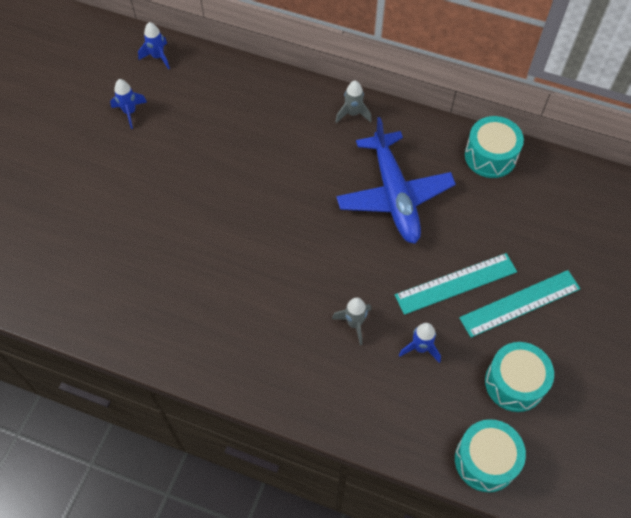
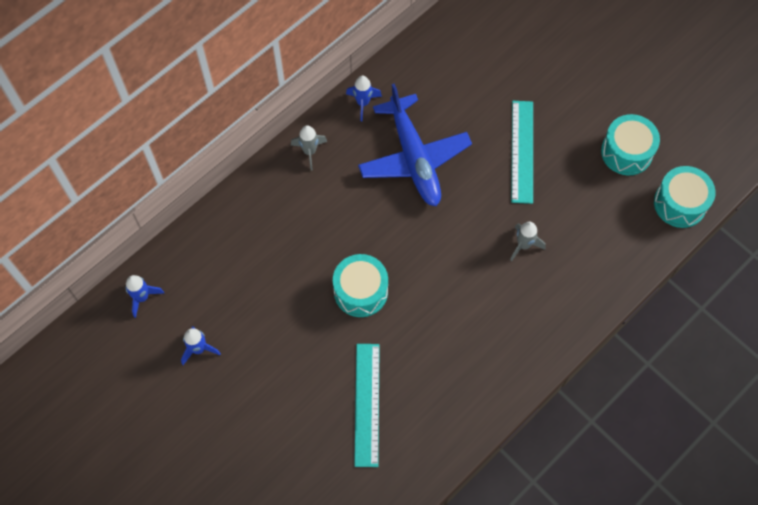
camera: 65 degrees left, 5 degrees up
blue plane [336,117,456,244] -> blue plane turned 60 degrees clockwise [358,83,472,206]
blue rocket [399,323,441,363] -> blue rocket moved to [346,76,382,121]
turquoise ruler [459,270,581,338] -> turquoise ruler moved to [354,344,380,467]
turquoise drum [465,116,524,178] -> turquoise drum moved to [333,254,388,317]

